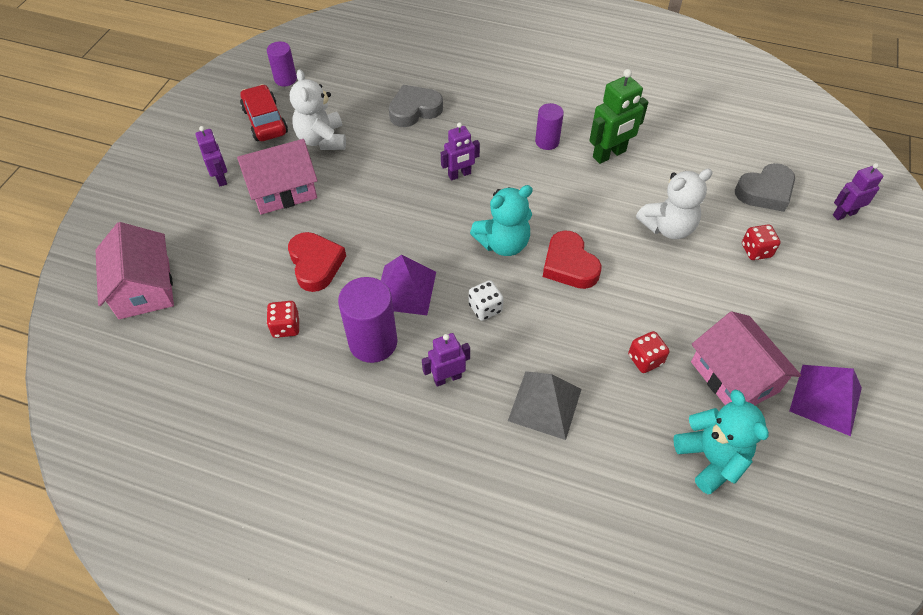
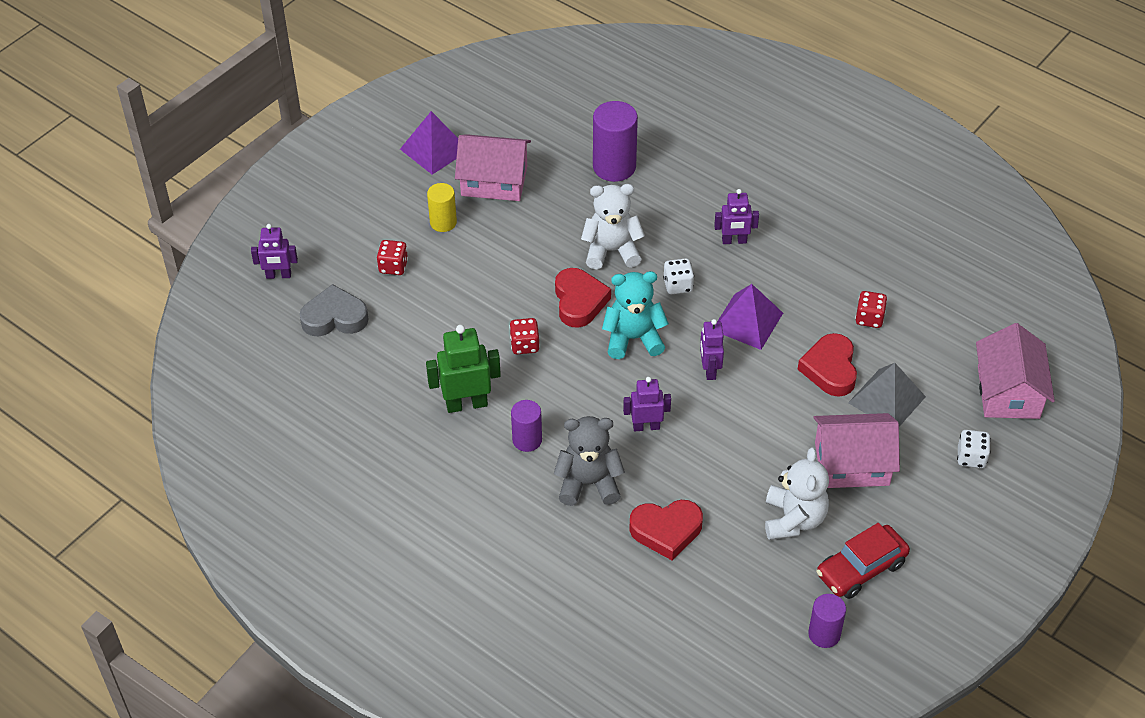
camera: 160 degrees left, 5 degrees down
purple robot [195,126,227,186] -> purple robot moved to [700,319,724,380]
red car [240,84,288,141] -> red car turned 60 degrees clockwise [816,523,910,599]
purple cylinder [338,277,398,363] -> purple cylinder moved to [593,101,638,182]
grey heart [389,85,443,127] -> red heart [629,500,703,560]
grey pyramid [508,371,581,440] -> grey pyramid moved to [848,363,926,427]
red dice [628,331,669,373] -> red dice moved to [509,318,540,354]
white teddy bear [636,169,713,239] -> white teddy bear moved to [581,184,645,269]
turquoise teddy bear [673,390,769,494] -> none
pink house [691,311,801,405] -> pink house turned 75 degrees counterclockwise [455,134,531,201]
none -> yellow cylinder [427,183,457,232]
none -> grey teddy bear [554,416,625,506]
none -> white dice [957,430,991,468]

